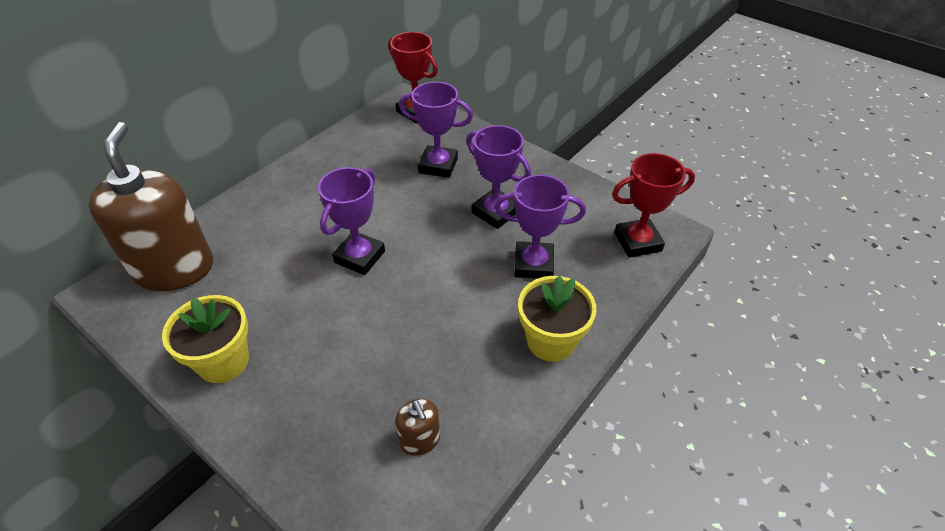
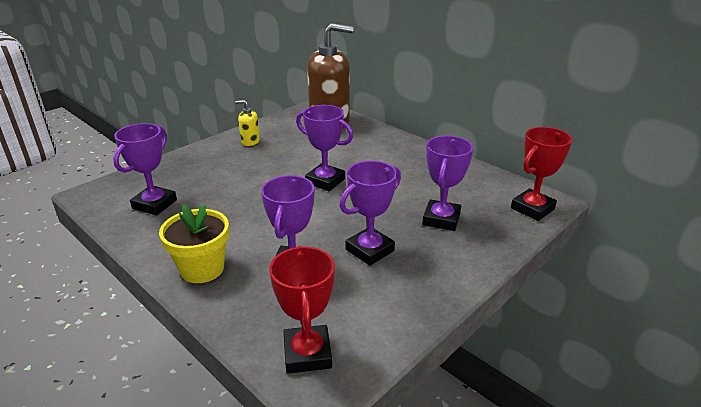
camera: 95 degrees right, 15 degrees down
yellow flower pot [162,295,249,383] -> yellow soap dispenser [235,100,260,146]
brown soap dispenser [395,399,440,456] -> purple trophy [113,123,177,216]

